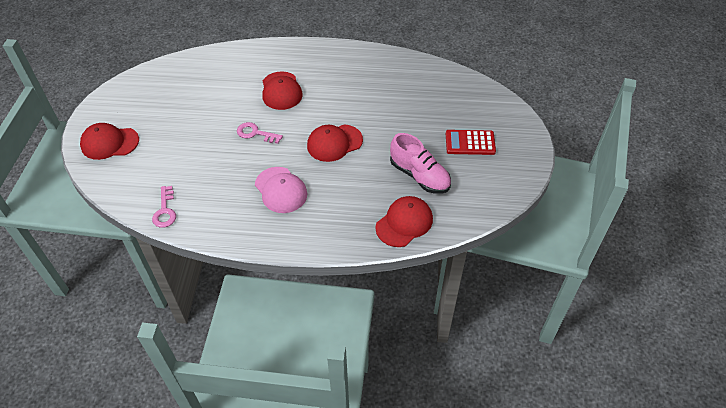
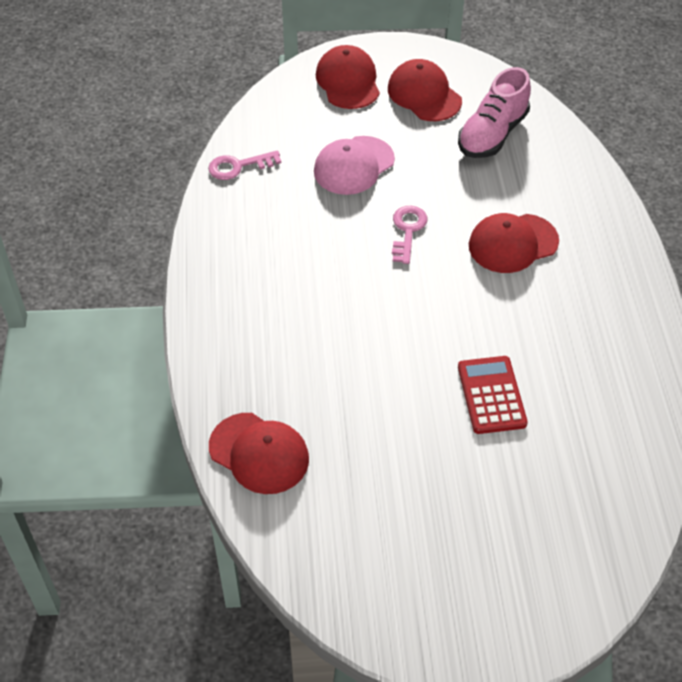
camera: 80 degrees right, 0 degrees up
pink cap [255,167,307,213] -> pink cap moved to [314,136,395,195]
red cap [307,124,363,162] -> red cap moved to [388,59,462,121]
pink shoe [390,133,451,194] -> pink shoe moved to [458,67,531,158]
red calculator [446,130,496,155] -> red calculator moved to [458,356,528,434]

